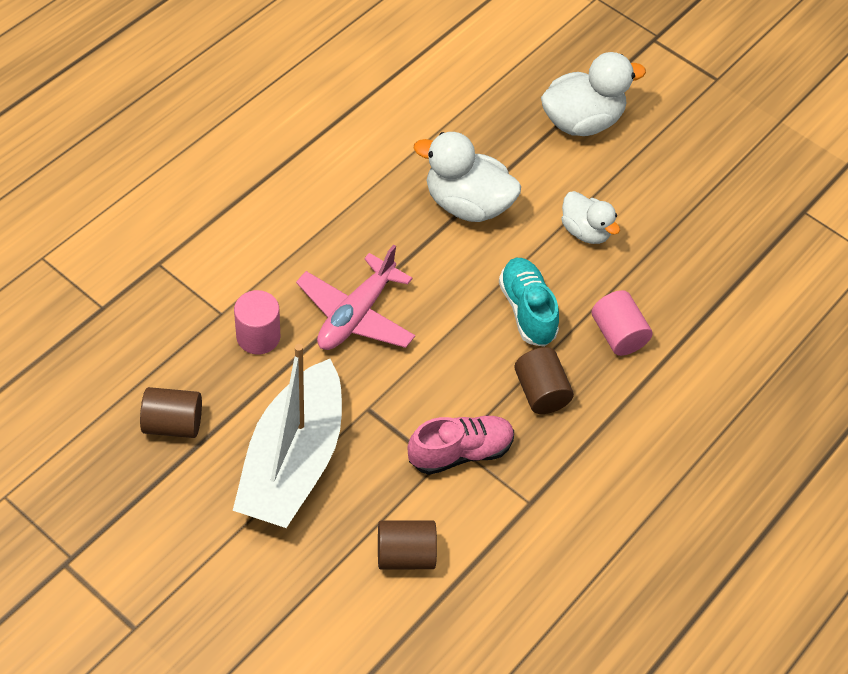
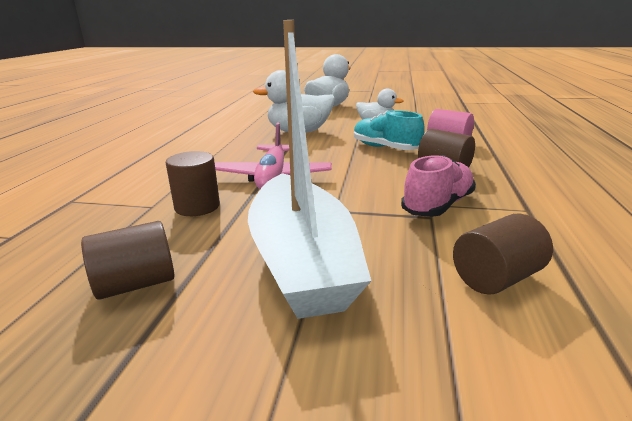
camera: 25 degrees left, 30 degrees down
pink cylinder [234,290,280,355] -> brown cylinder [166,151,220,216]

